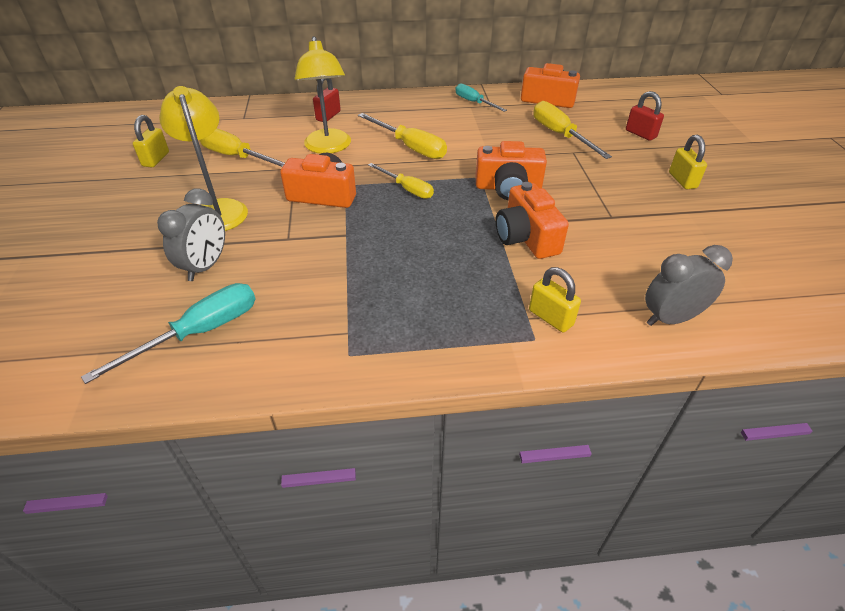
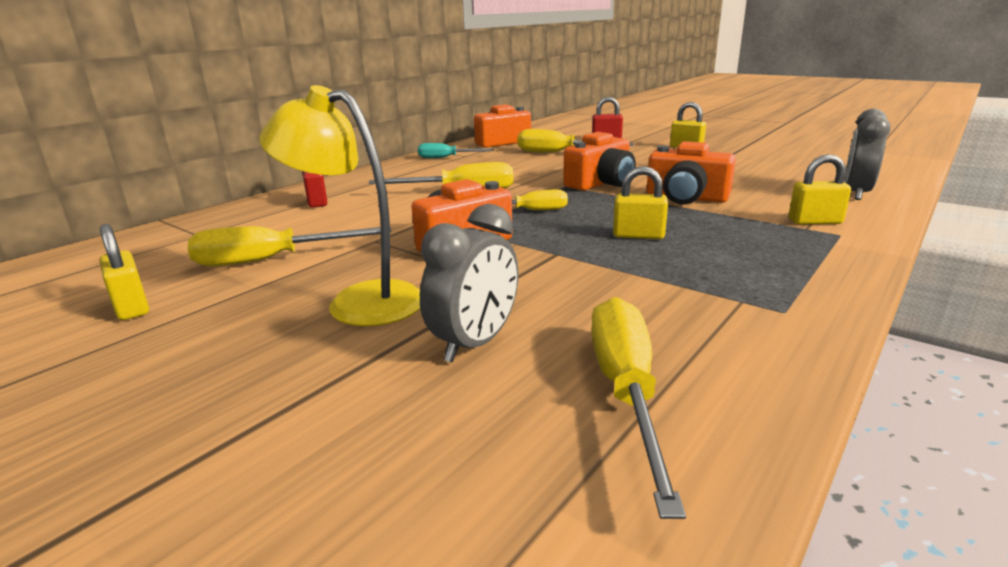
camera: 45 degrees left, 20 degrees down
turquoise screwdriver [81,283,256,384] -> yellow screwdriver [591,297,686,519]
grey clock [157,189,225,281] -> grey clock turned 60 degrees clockwise [420,204,519,363]
yellow lamp [294,36,351,154] -> none
none -> yellow padlock [613,166,668,239]

